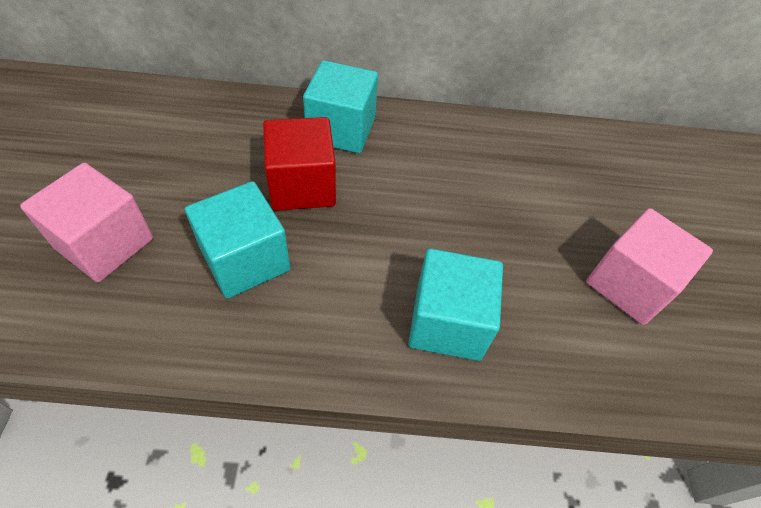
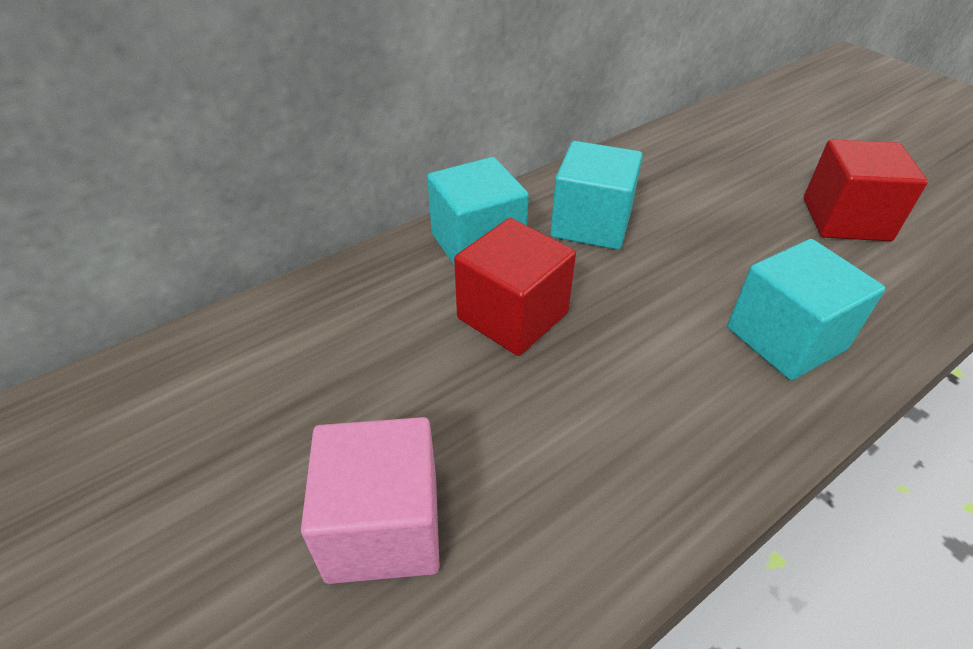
camera: 35 degrees left, 10 degrees down
turquoise cube [185,181,290,299] -> turquoise cube moved to [550,141,643,250]
pink cube [586,208,713,325] -> red cube [804,139,928,241]

